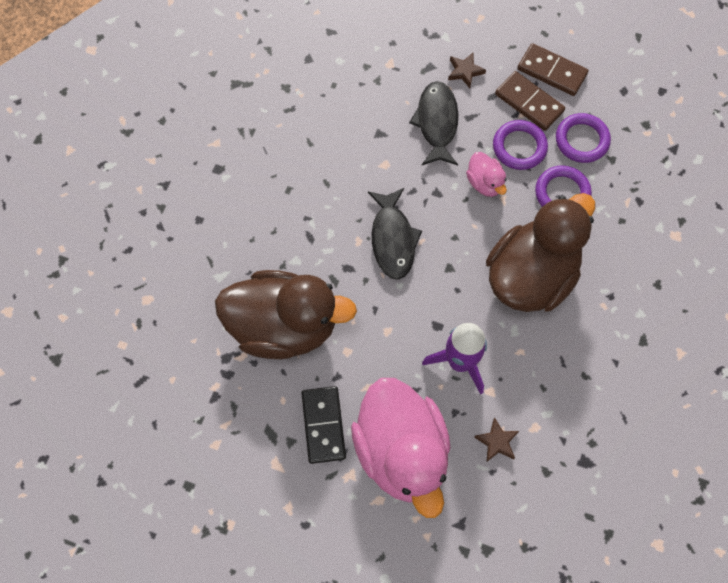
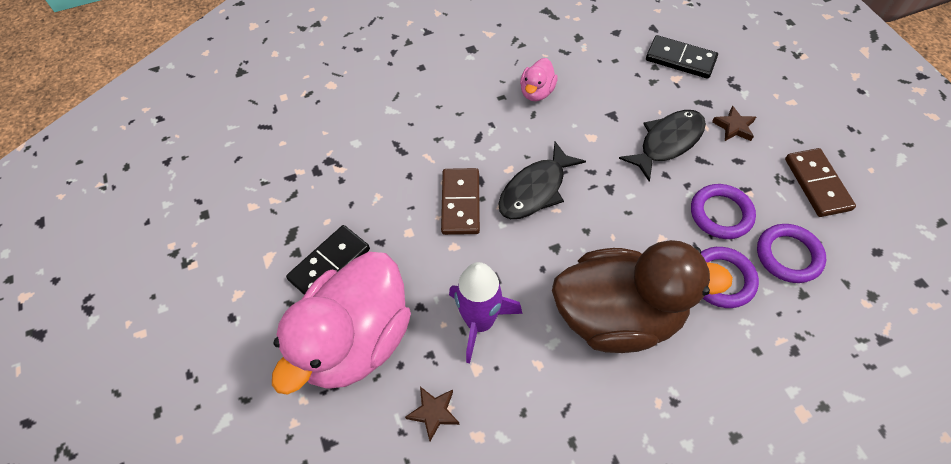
camera: 50 degrees right, 10 degrees down
brown duck [215,270,357,359] -> none
pink duck [466,152,507,197] -> pink duck moved to [520,58,558,101]
brown domino [495,71,565,131] -> brown domino moved to [441,168,480,235]
none -> black domino [646,35,718,79]

